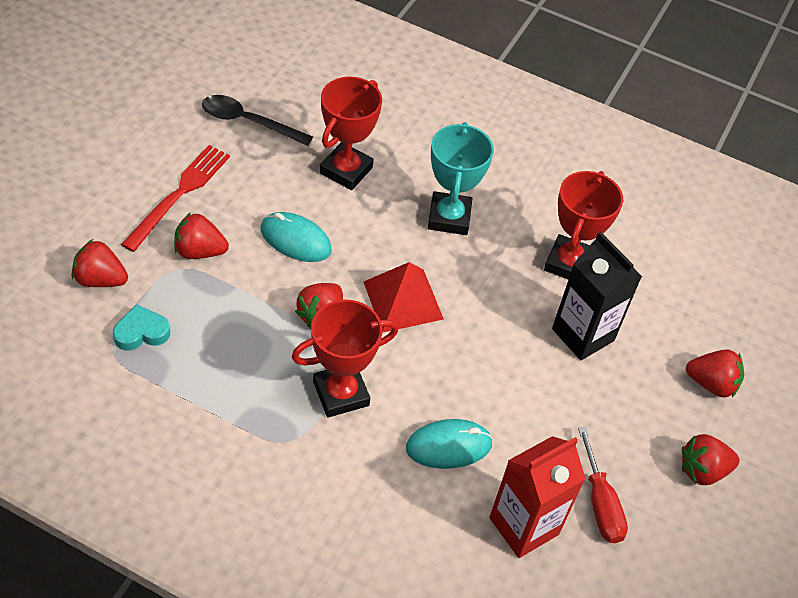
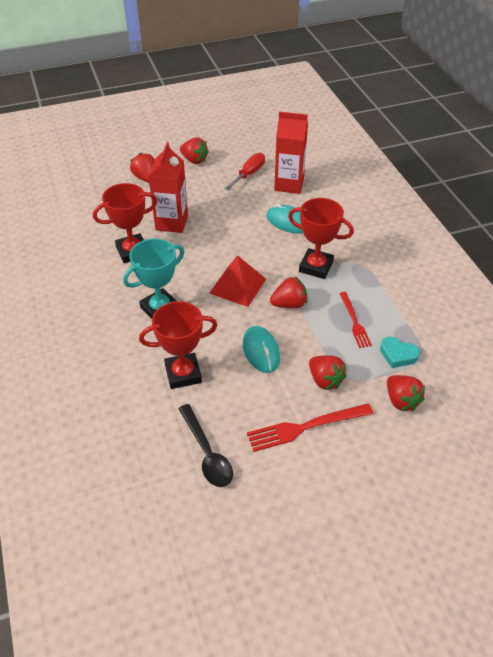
camera: 130 degrees left, 5 degrees down
black carton [552,231,642,360] -> red carton [149,142,188,233]
none -> red fork [339,292,372,348]

